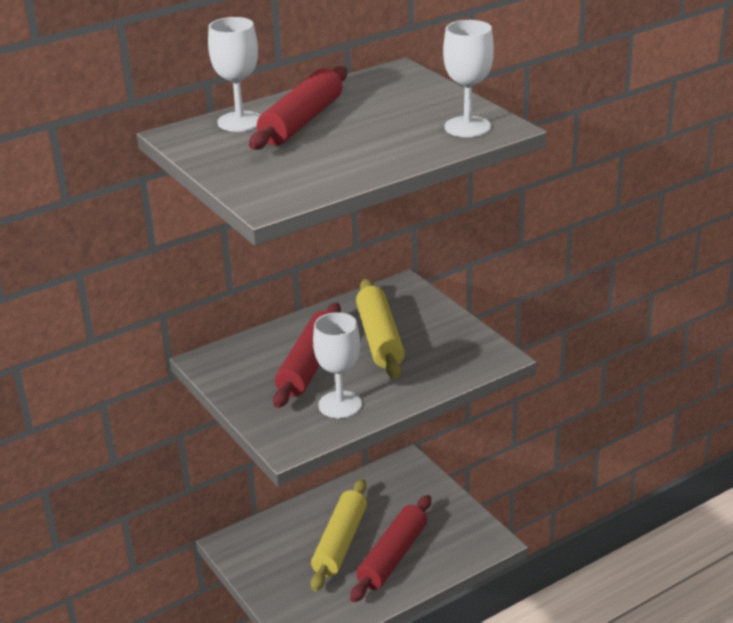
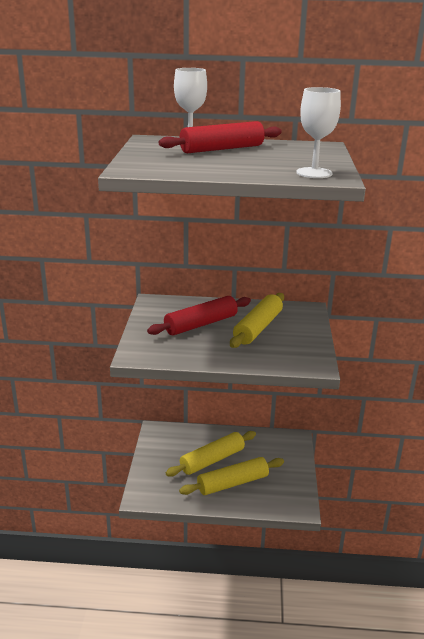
camera: 35 degrees right, 5 degrees down
white goblet [313,312,362,418] -> none
red rolling pin [350,495,431,602] -> yellow rolling pin [179,457,284,495]

